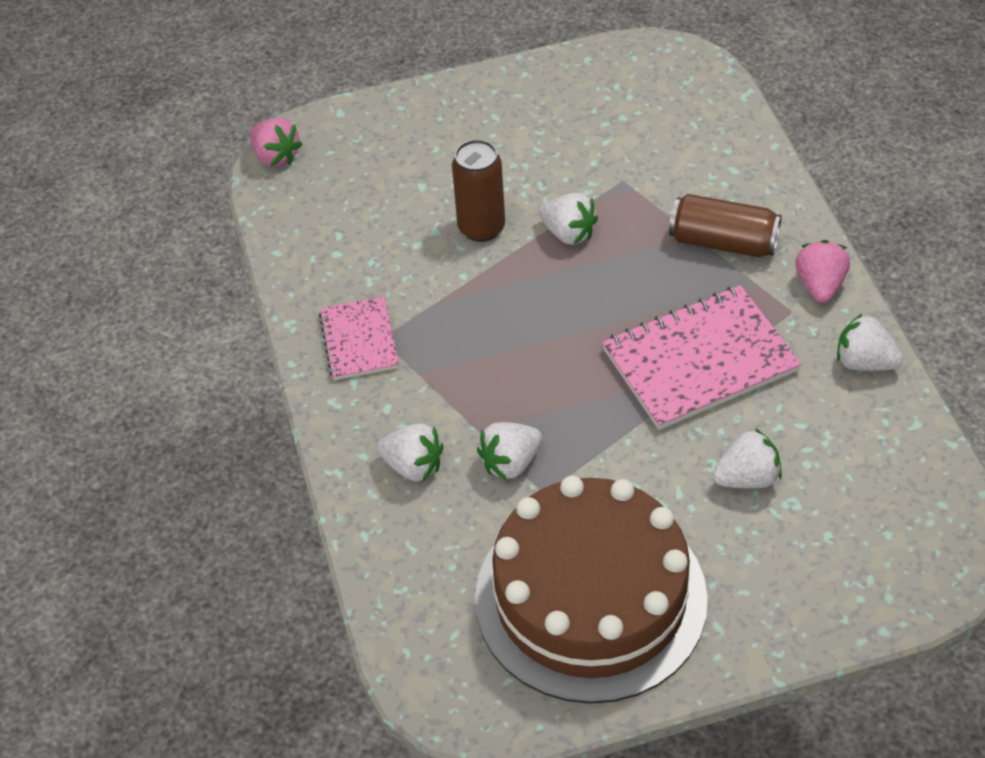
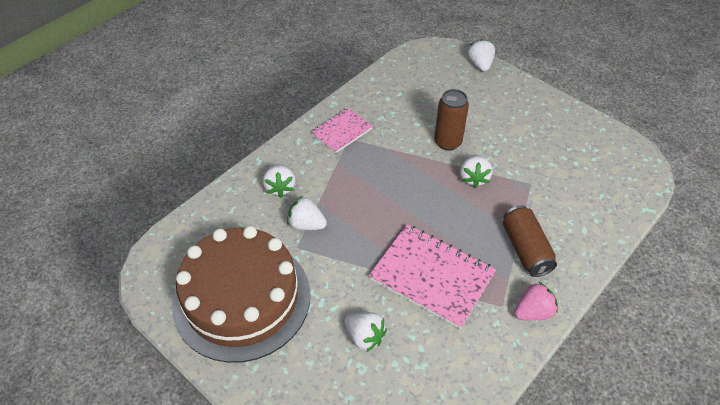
camera: 55 degrees right, 0 degrees up
pink strawberry [250,118,302,167] -> none
white strawberry [837,313,903,371] -> white strawberry moved to [468,39,495,72]

